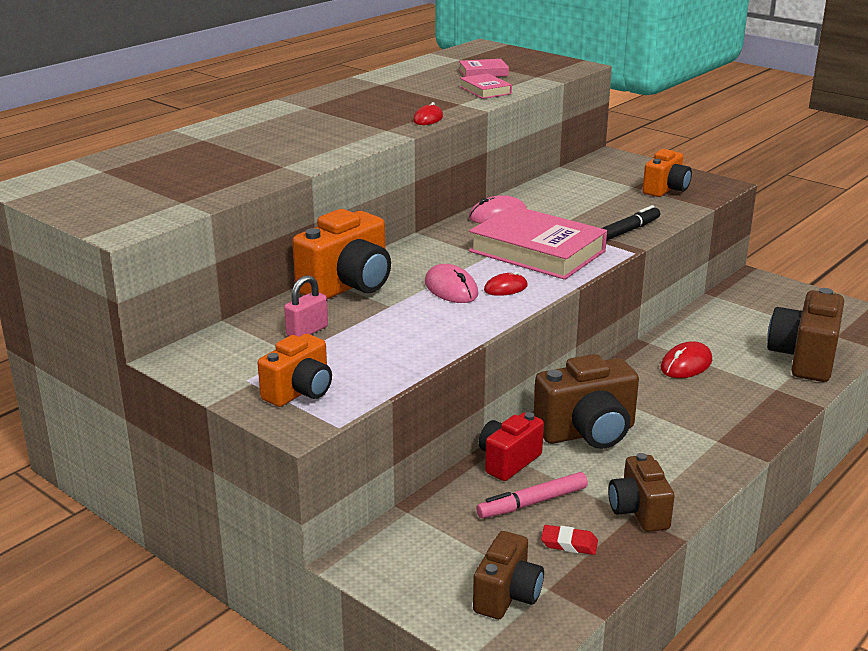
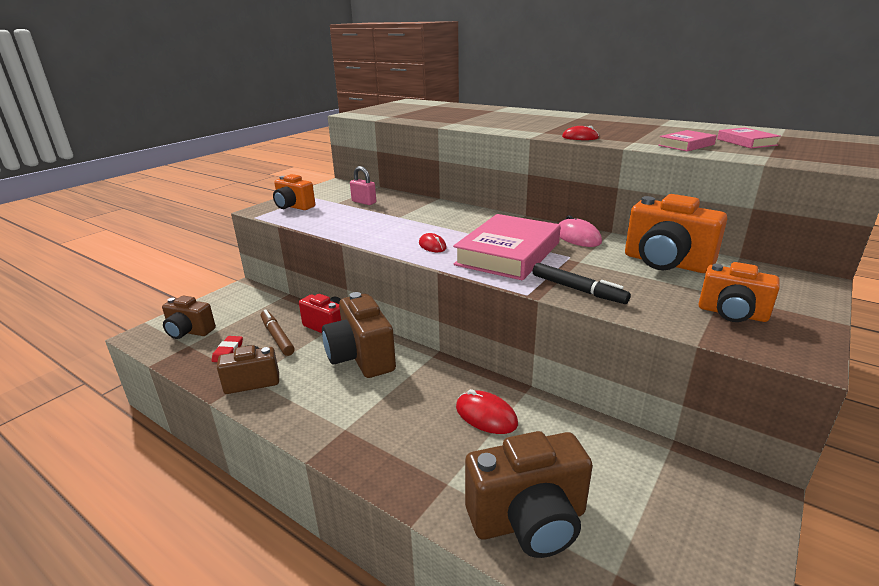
camera: 85 degrees right, 0 degrees up
orange camera [292,209,391,299] -> orange camera moved to [625,194,727,273]
pink mouse [425,264,478,303] -> none
pink marker [476,472,588,518] -> brown marker [261,309,295,356]
brown camera [767,288,844,382] -> brown camera turned 150 degrees clockwise [465,431,593,558]

